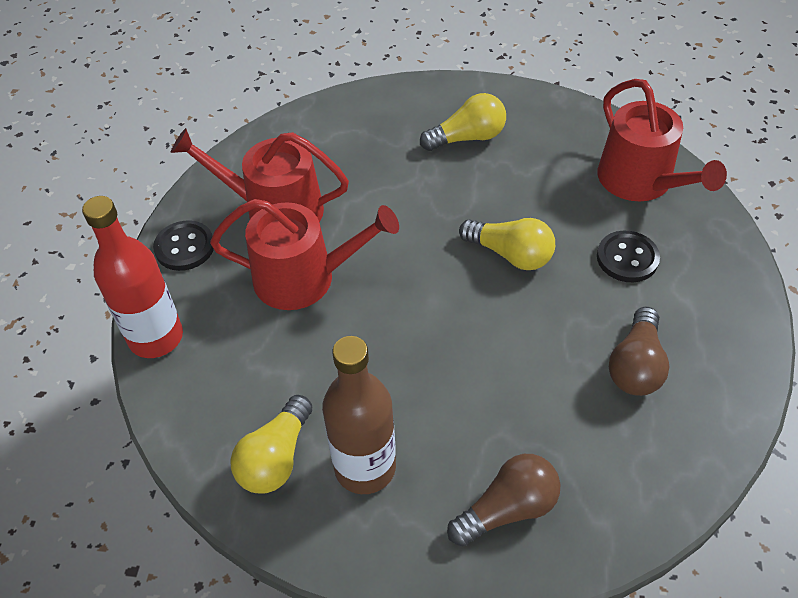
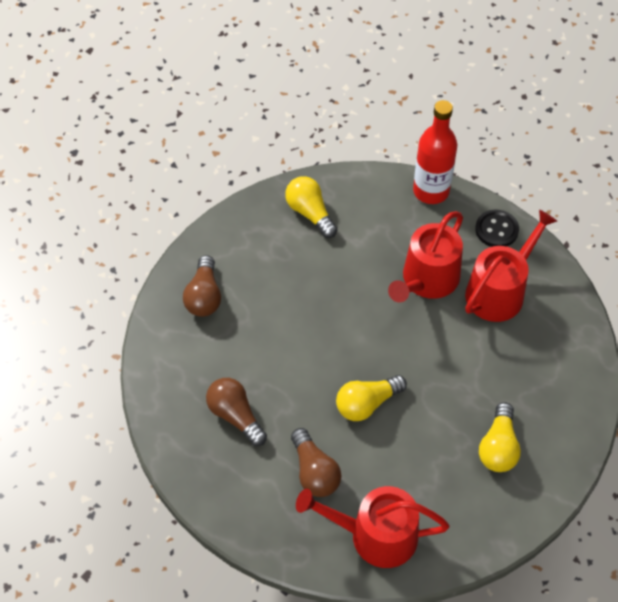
camera: 120 degrees right, 5 degrees up
brown bottle [322,336,396,494] -> none
black button [597,231,660,282] -> brown light bulb [291,428,341,497]

